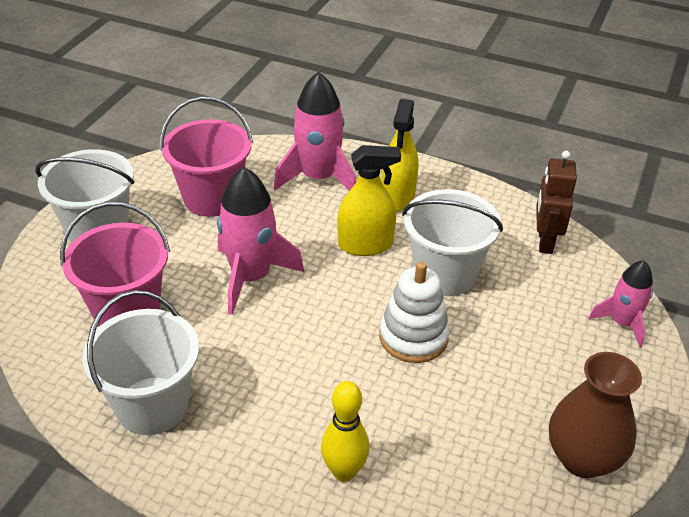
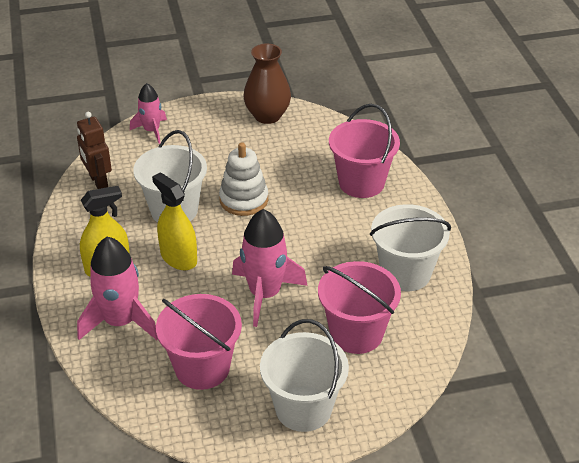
camera: 125 degrees left, 0 degrees up
yellow bowling pin [321,381,370,482] -> pink bucket [329,104,400,198]
brown robot [536,151,577,254] -> brown robot turned 90 degrees clockwise [77,112,112,189]

